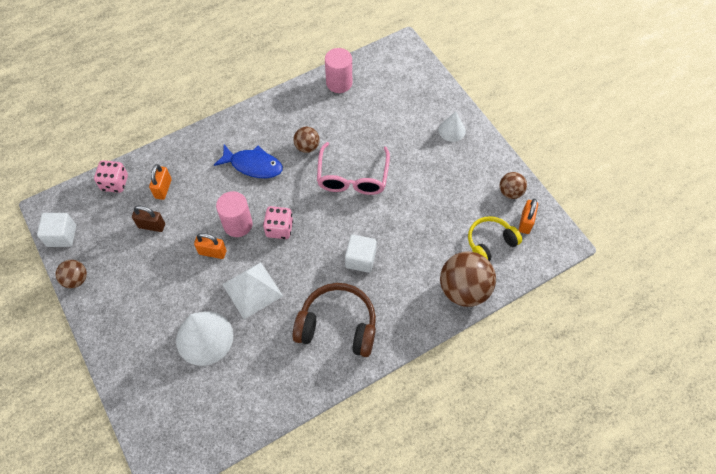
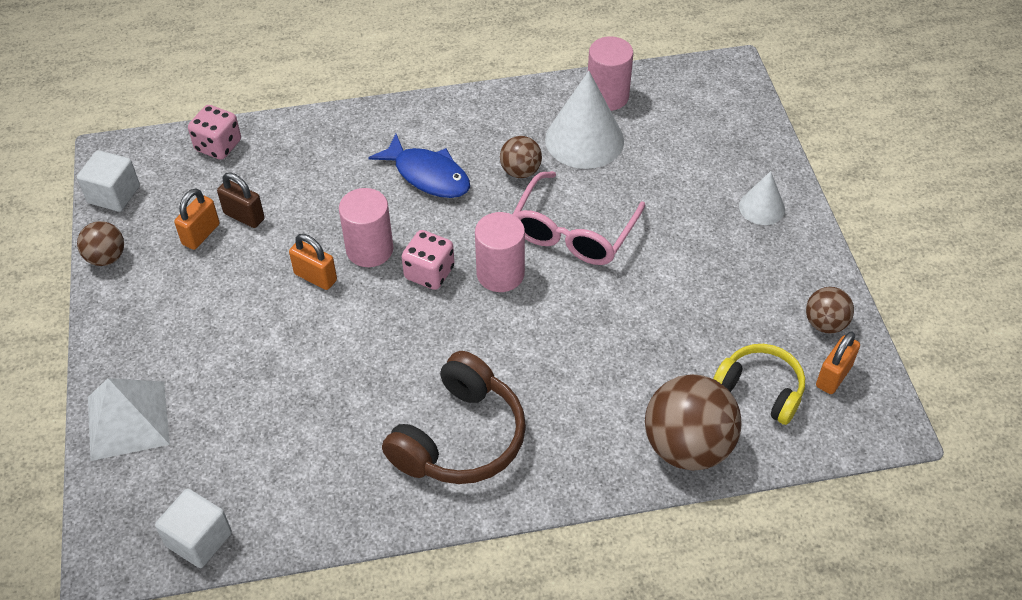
camera: 20 degrees right, 10 degrees down
orange padlock [149,164,172,200] -> orange padlock moved to [174,188,220,250]
white cone [176,311,233,366] -> white cone moved to [545,71,624,169]
white pyramid [222,262,283,319] -> white pyramid moved to [88,378,170,461]
brown headphones [292,283,376,357] -> brown headphones turned 90 degrees clockwise [382,351,526,484]
white cube [345,234,377,273] -> white cube moved to [155,489,232,568]
yellow headphones [468,216,522,261] -> yellow headphones turned 45 degrees clockwise [713,344,805,425]
none -> pink cylinder [475,212,525,292]

